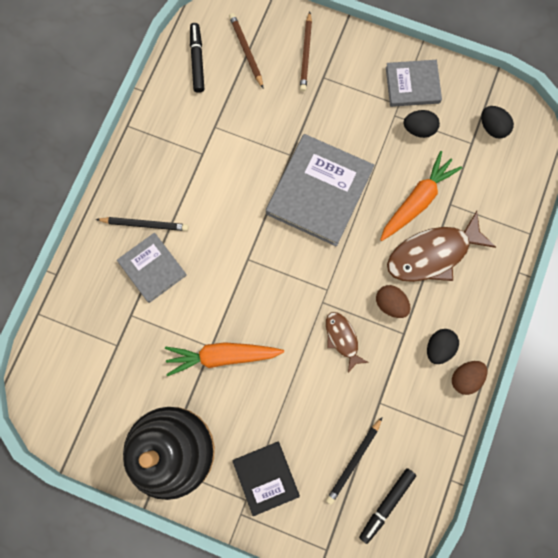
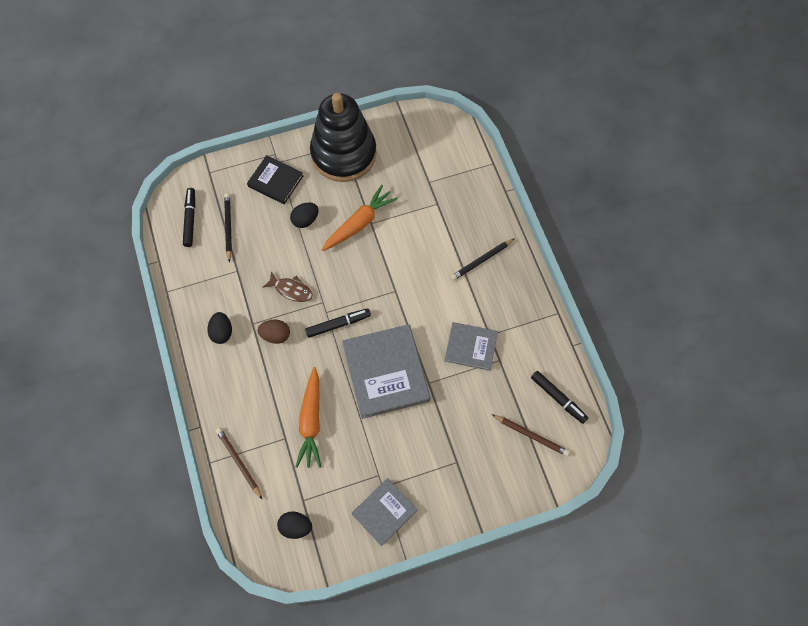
camera: 140 degrees right, 10 degrees down
grey book [117,232,187,303] -> grey book moved to [445,322,498,371]
brown pencil [300,12,312,92] -> brown pencil moved to [216,428,262,499]
brown fish [387,211,496,282] -> none
black egg [404,110,440,138] -> black egg moved to [290,203,319,228]
brown egg [452,361,487,395] -> none
none -> black marker [305,308,371,338]

